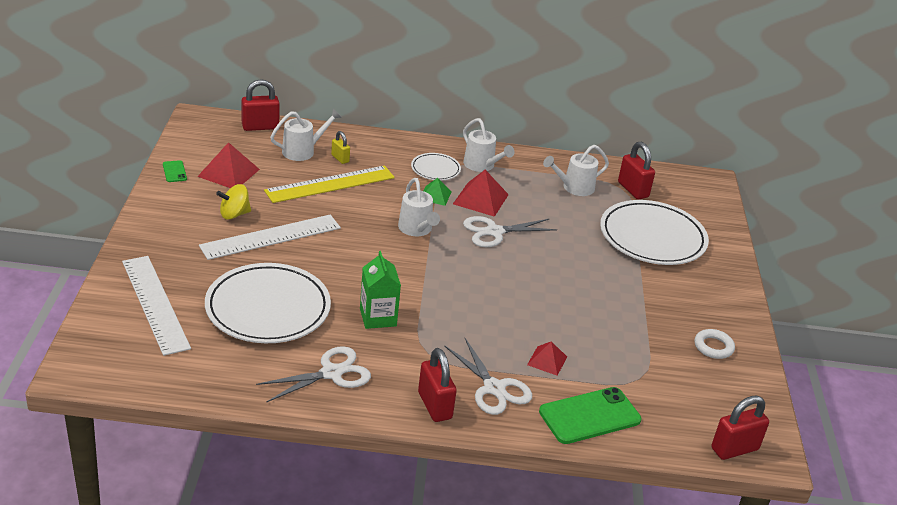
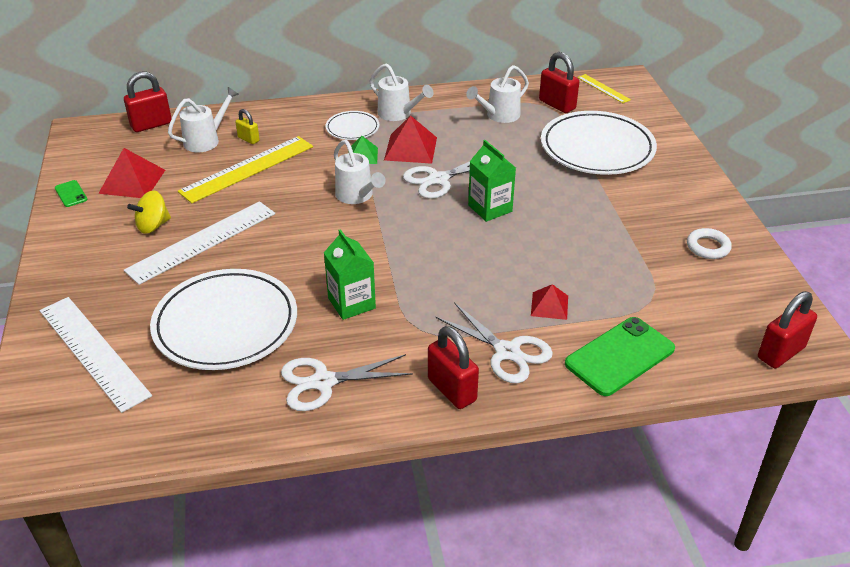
camera: 10 degrees left, 5 degrees up
white scissors [256,346,371,403] -> white scissors turned 150 degrees counterclockwise [281,354,413,411]
none -> green carton [468,140,516,222]
none -> yellow ruler [577,74,631,103]

